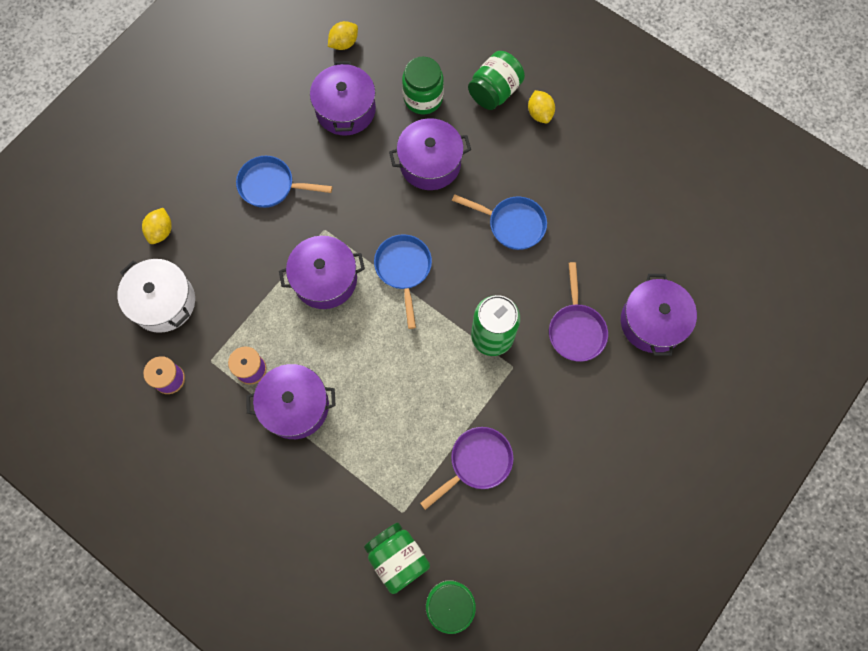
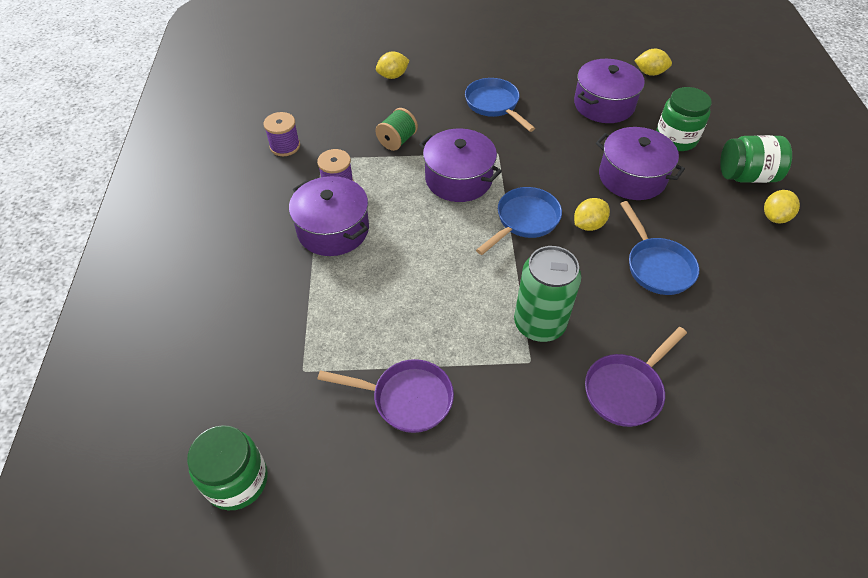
camera: 50 degrees right, 20 degrees down
white pot [117,259,195,333] -> none
green jar [364,523,430,594] -> none
purple pot [621,274,697,356] -> none
none -> green spool [375,108,418,151]
none -> yellow lemon [574,198,610,231]

